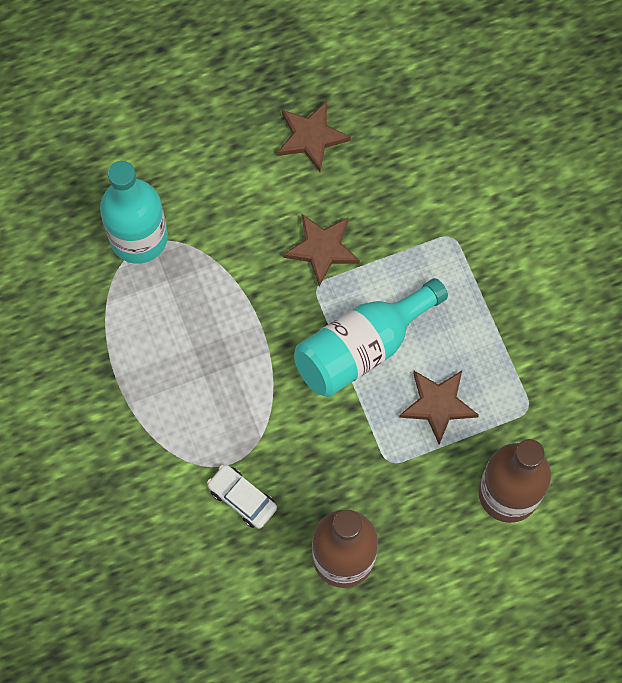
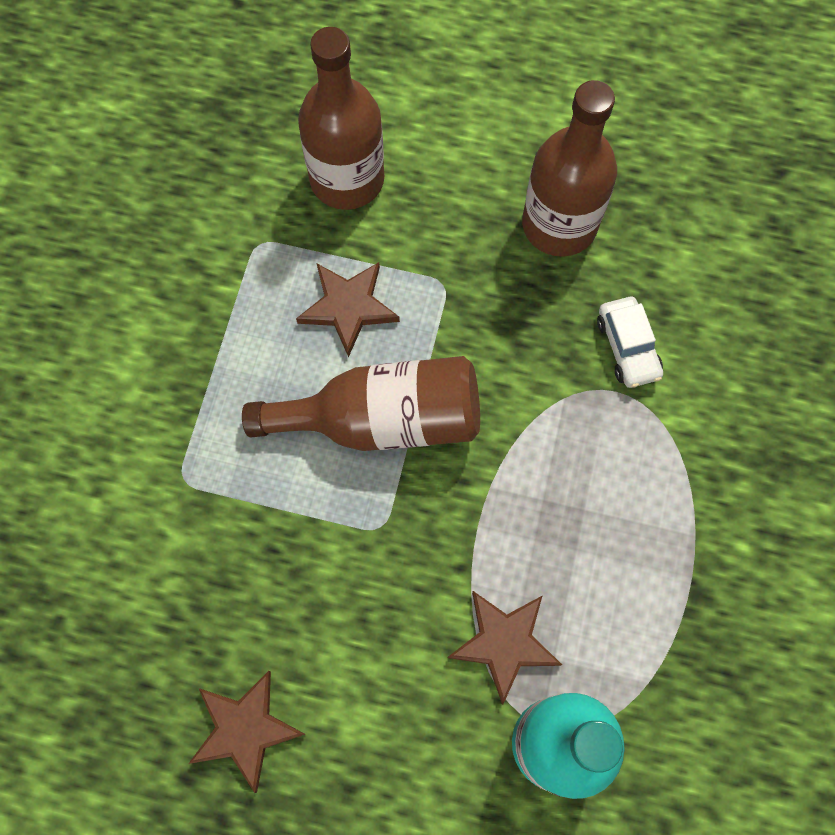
camera: 145 degrees left, 0 degrees up
brown star [283,214,360,286] -> brown star moved to [447,591,562,705]
turquoise bottle [294,278,448,397] -> brown bottle [242,356,480,451]

